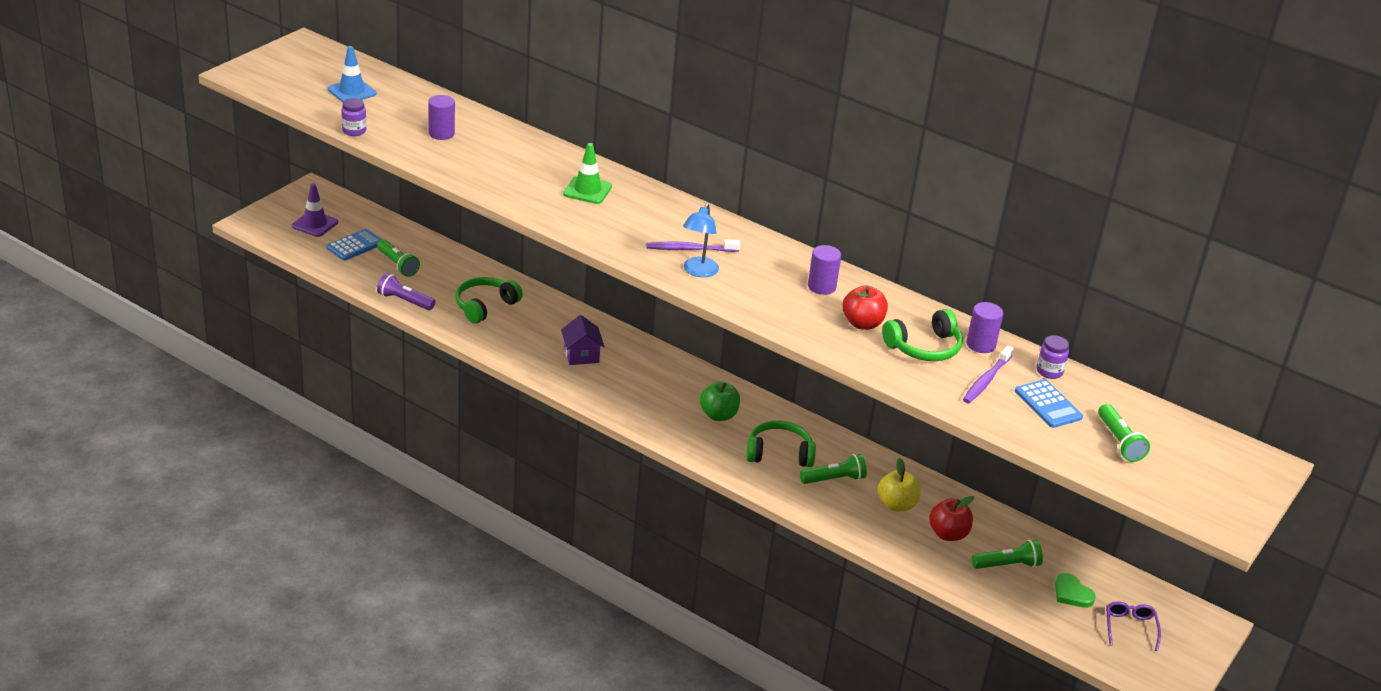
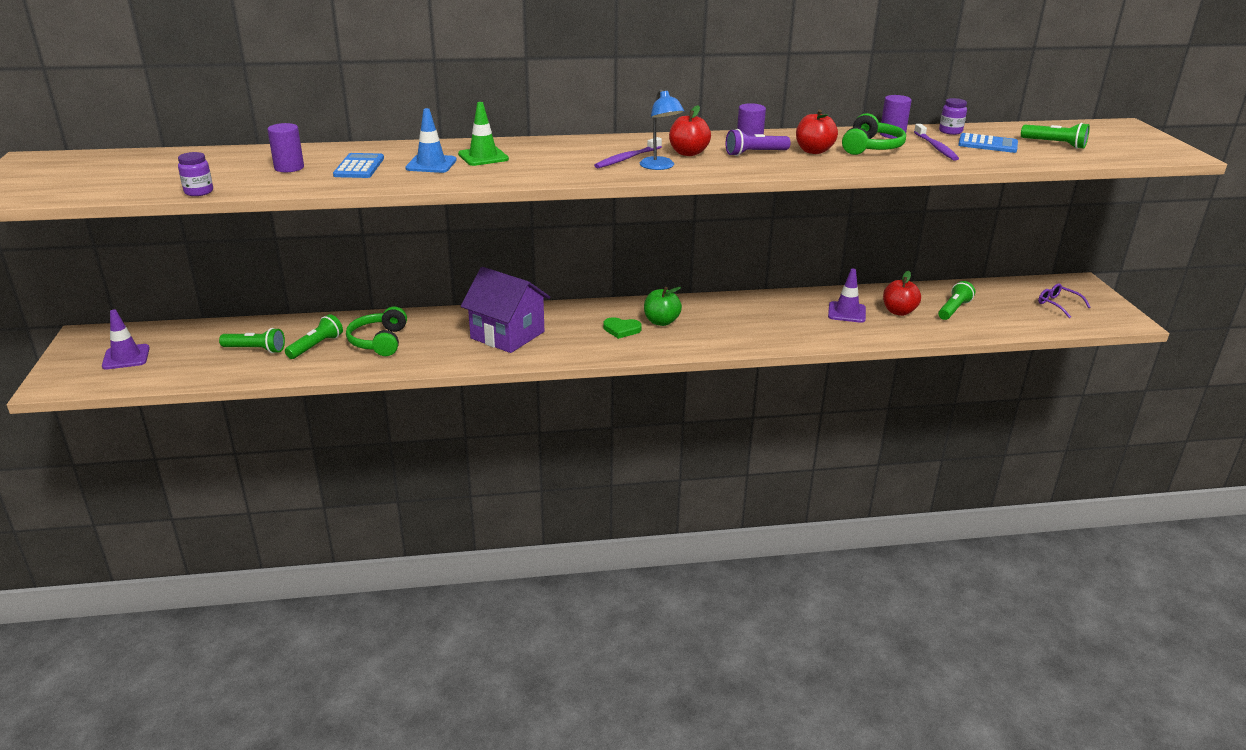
camera: 40 degrees left, 5 degrees down
blue calculator [327,229,382,261] -> blue calculator moved to [333,153,384,178]
blue traffic cone [328,46,376,102] -> blue traffic cone moved to [405,108,457,173]
purple flashlight [377,273,435,310] -> purple flashlight moved to [726,129,791,156]
purple house [561,315,604,365] -> purple house [461,267,550,353], size x1.78
green headphones [747,420,816,467] -> none
green flashlight [800,454,867,484] -> green flashlight moved to [285,314,343,359]
yellow apple [878,458,921,511] -> purple traffic cone [828,269,866,323]
green heart [1055,573,1096,608] -> green heart moved to [603,317,642,339]
none -> red apple [669,105,711,156]

